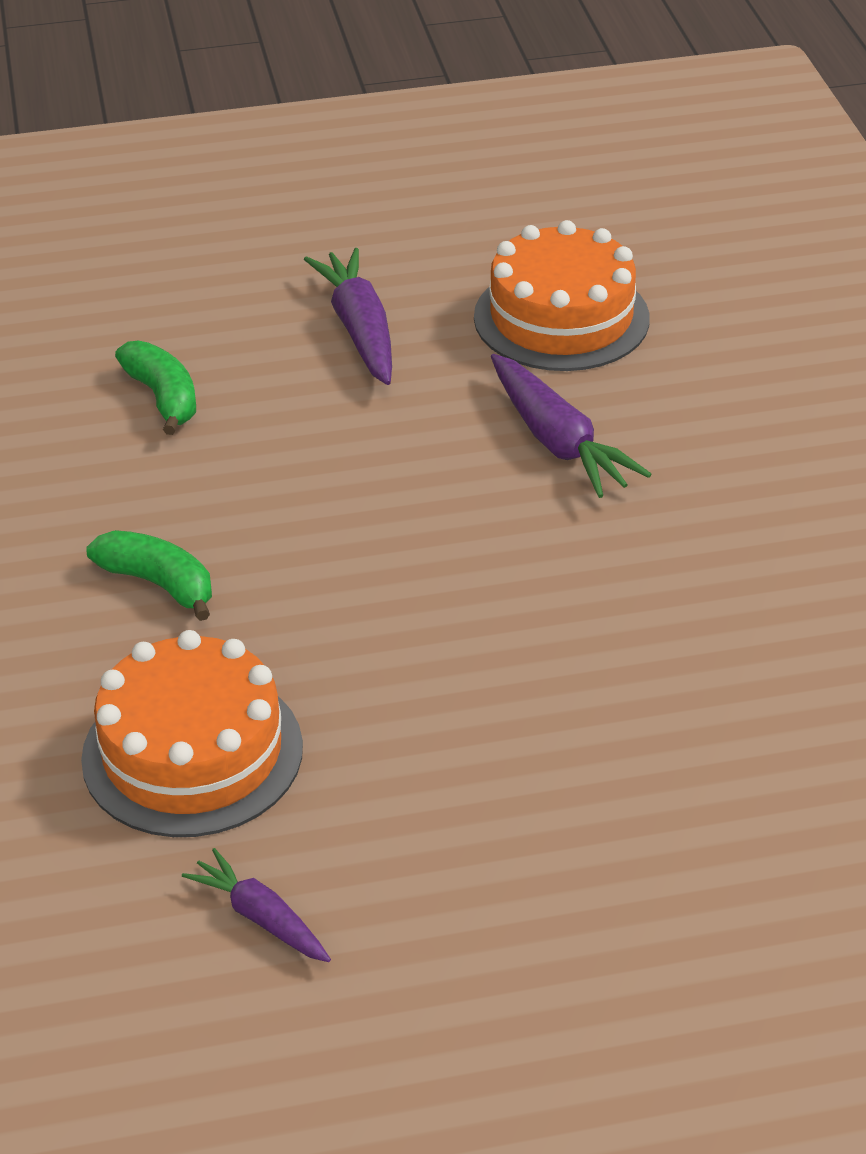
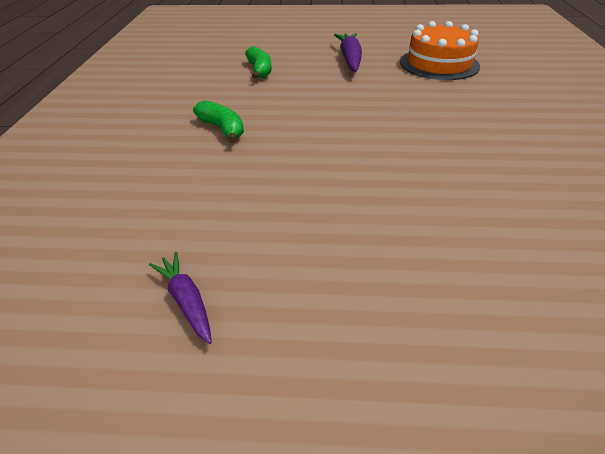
camera: 15 degrees right, 0 degrees up
orange cake [81,630,303,837] -> none
purple carrot [491,354,652,498] -> none

